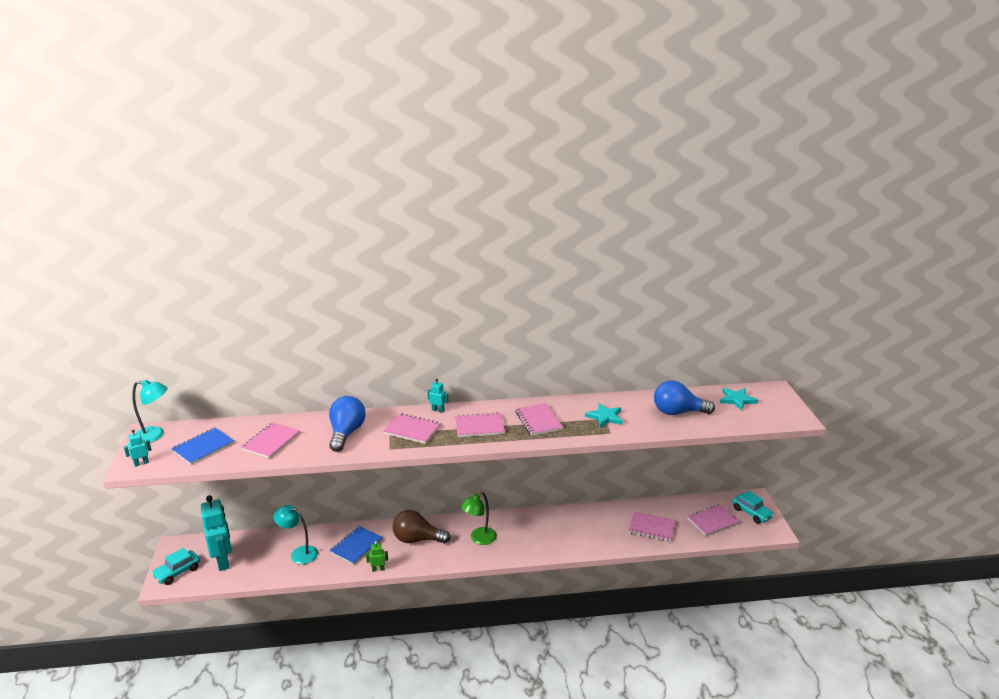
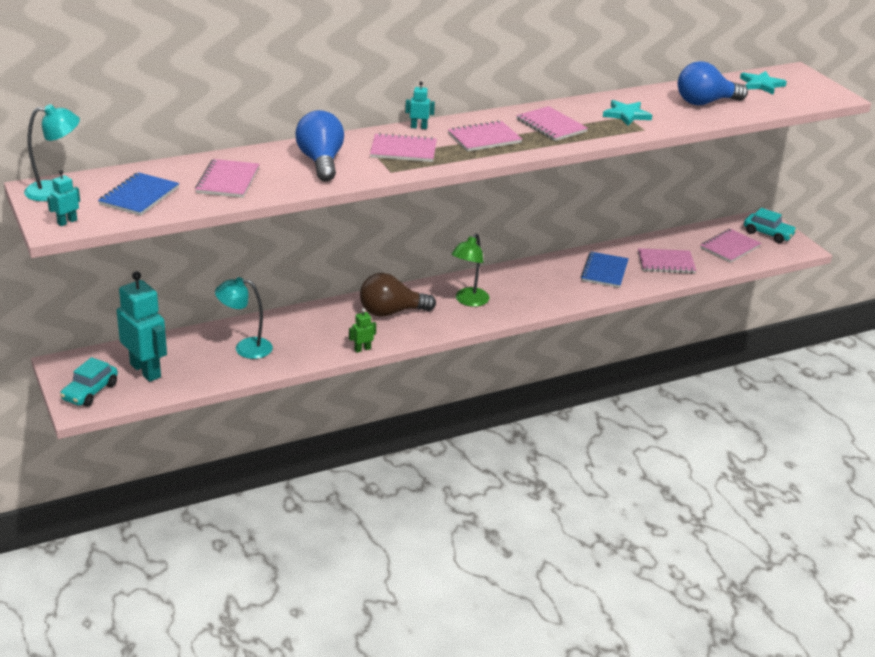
camera: 20 degrees left, 5 degrees up
blue notebook [330,526,383,565] -> blue notebook moved to [580,252,629,288]

